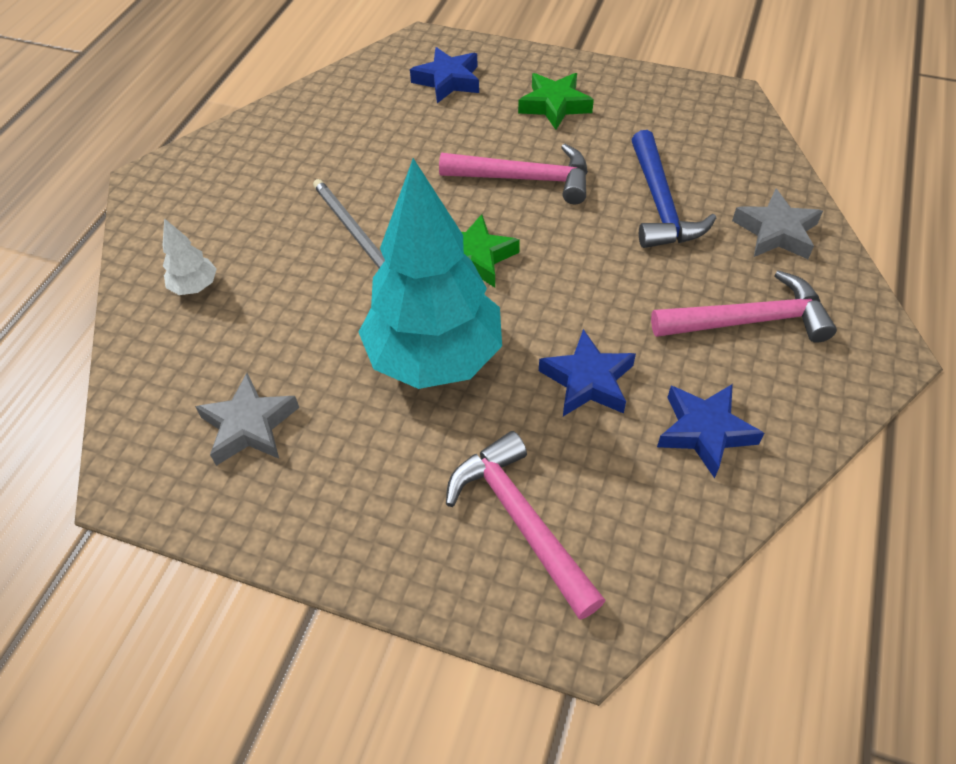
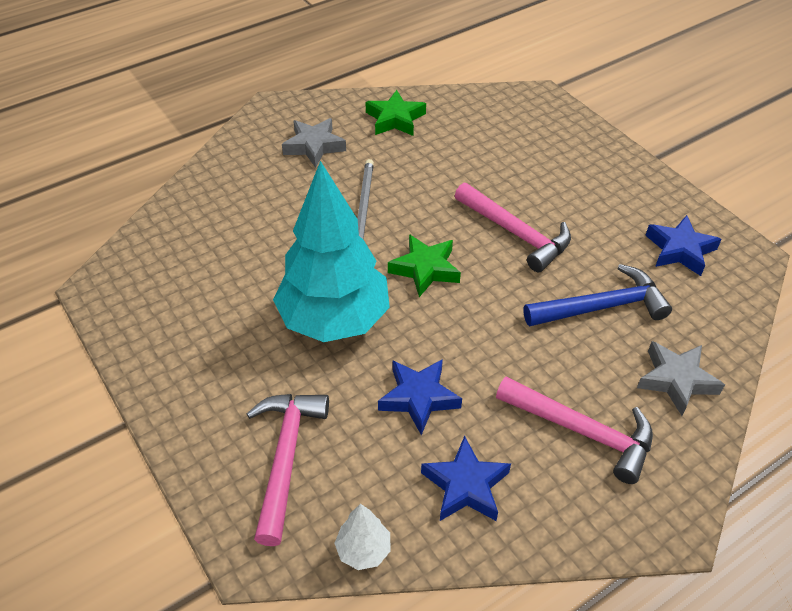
camera: 35 degrees right, 5 degrees down
white tree [163,218,217,295] -> white tree moved to [334,504,391,570]
grey star [195,373,299,466] -> grey star moved to [282,118,346,168]
blue star [410,47,479,103] -> blue star moved to [645,215,722,276]
green star [518,73,594,130] -> green star moved to [366,90,426,136]
blue hammer [632,130,716,248] -> blue hammer turned 135 degrees counterclockwise [524,264,672,326]

